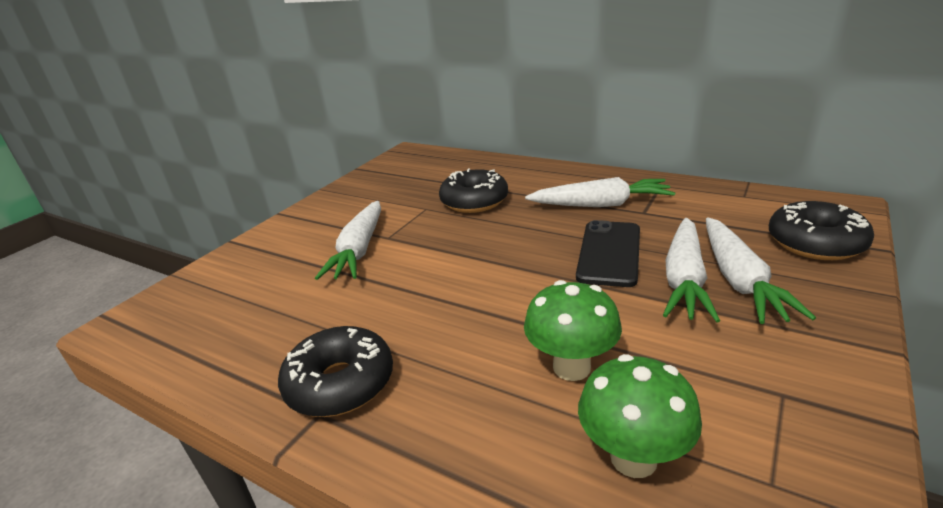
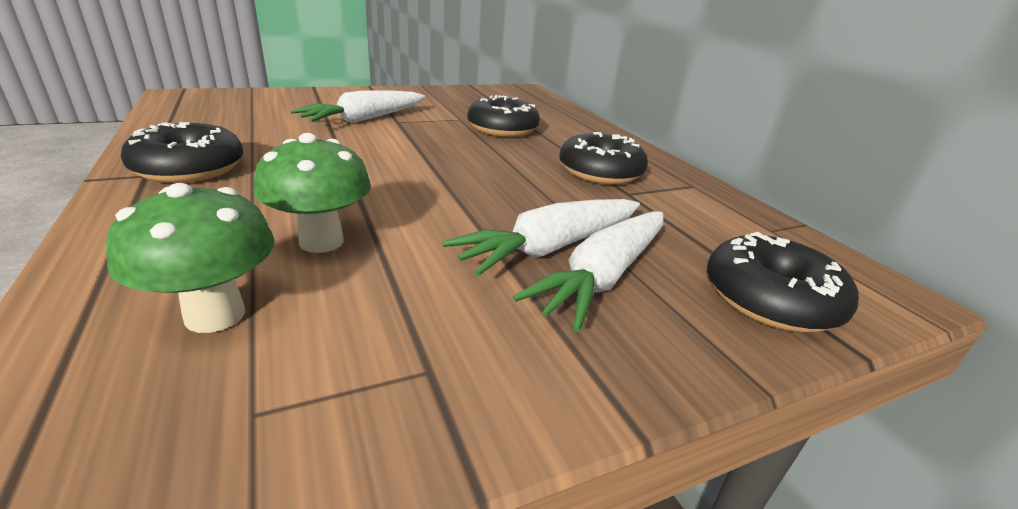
camera: 30 degrees right, 0 degrees up
white carrot [525,177,676,207] -> black donut [559,132,648,185]
black phone [576,220,640,287] -> none

